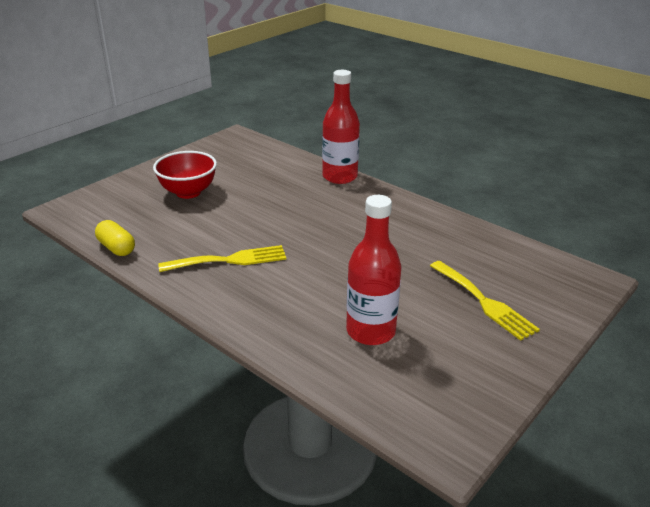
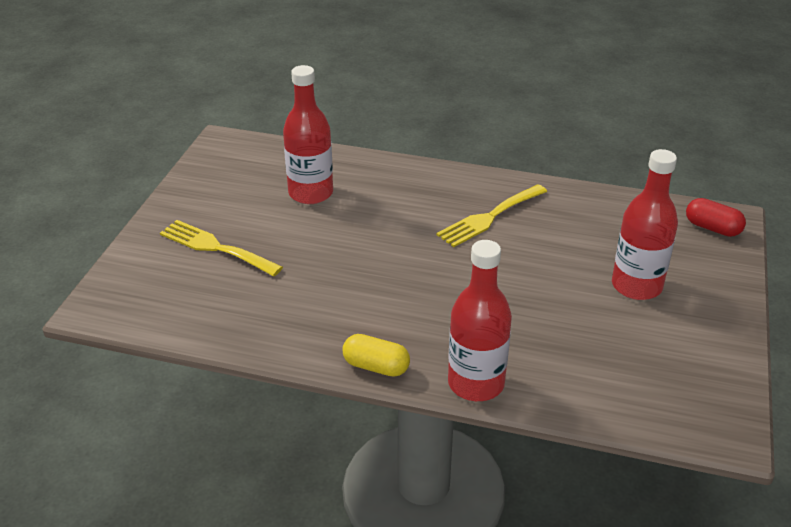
camera: 155 degrees right, 5 degrees up
yellow capsule [95,220,135,256] -> yellow capsule moved to [342,334,410,377]
red bowl [153,151,217,199] -> red bottle [612,149,678,300]
none -> red capsule [686,198,746,237]

